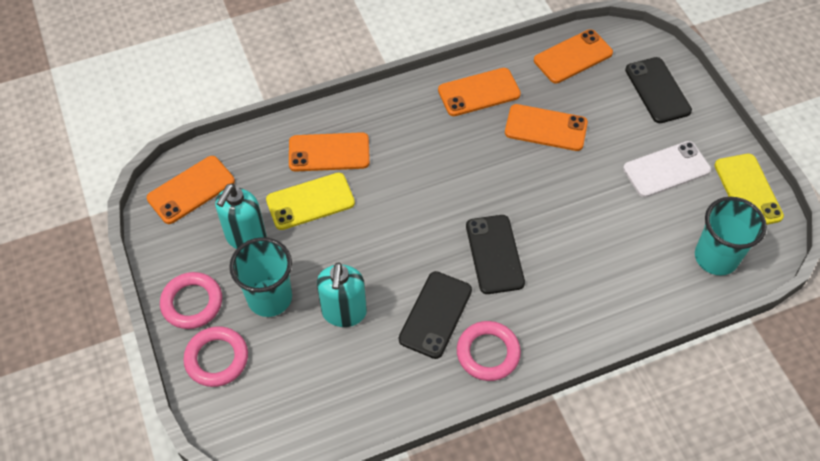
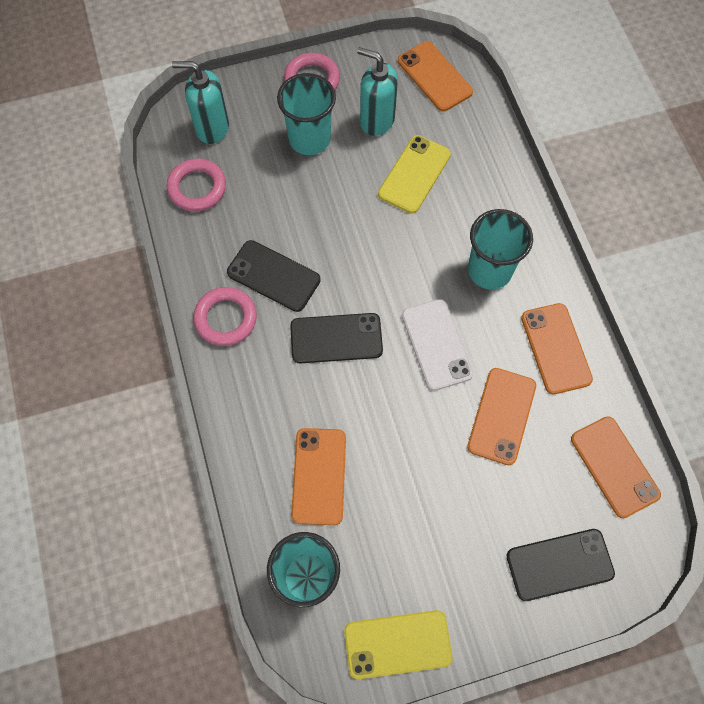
camera: 95 degrees right, 10 degrees up
pink ring [183,326,248,387] -> pink ring moved to [166,158,226,212]
yellow phone [266,173,355,230] -> yellow phone turned 45 degrees clockwise [378,135,451,213]
orange phone [289,132,370,171] -> orange phone moved to [291,428,346,525]
turquoise soap dispenser [317,262,367,327] -> turquoise soap dispenser moved to [172,61,229,144]
white phone [623,141,711,197] -> white phone moved to [402,299,473,391]
none -> turquoise cup [468,209,533,290]

